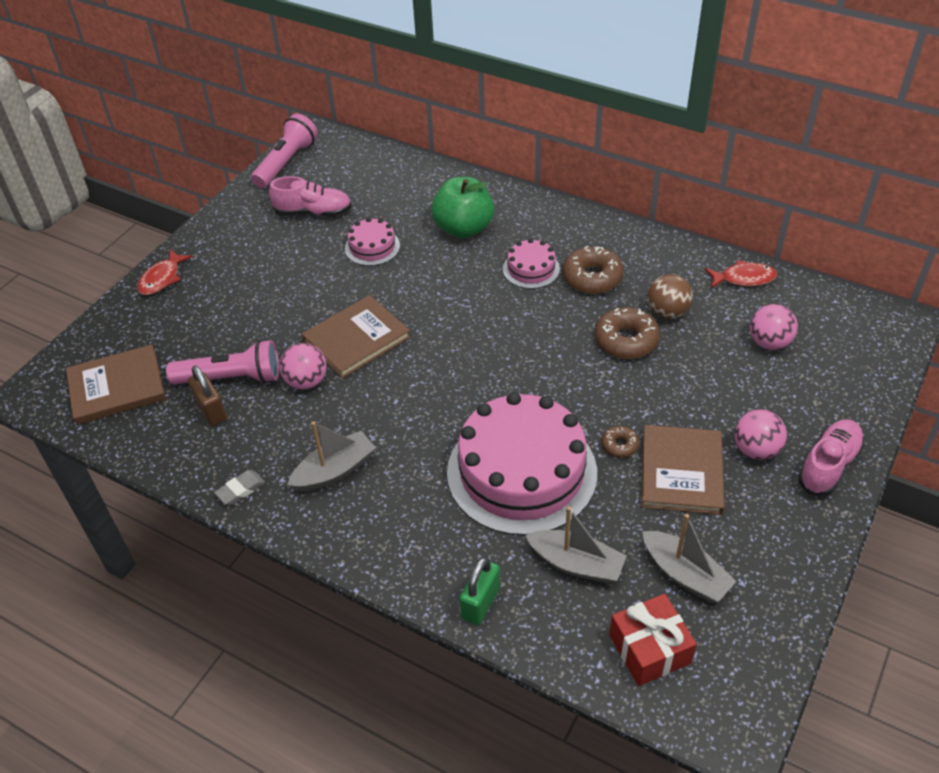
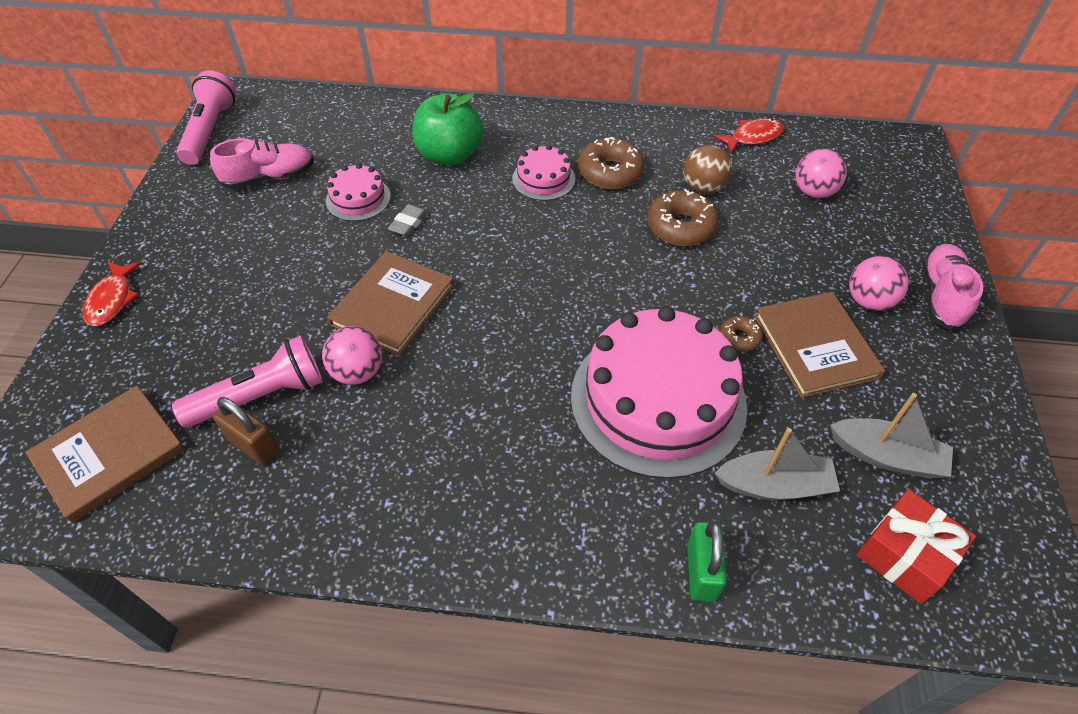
camera: 25 degrees left, 5 degrees up
grey eraser [214,470,265,505] -> grey eraser moved to [388,204,428,236]
grey boat [287,421,376,492] -> none

